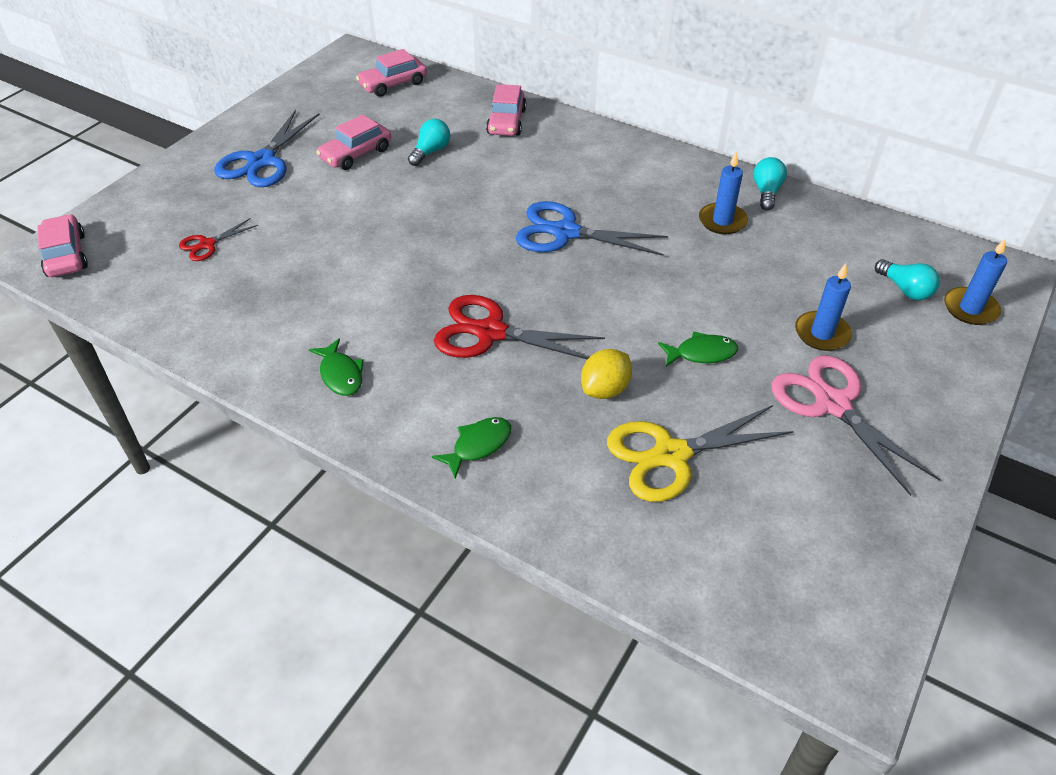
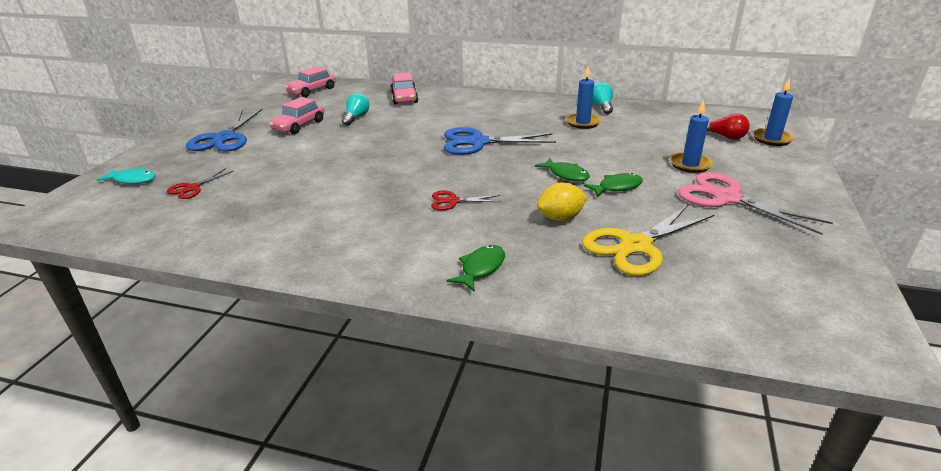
camera: 15 degrees left, 15 degrees down
pink car [37,214,88,277] -> none
green fish [309,338,364,396] -> green fish moved to [535,158,590,181]
red scissors [434,295,605,359] -> red scissors [431,191,501,211], size x0.52
yellow lemon [581,349,632,399] -> yellow lemon turned 45 degrees clockwise [537,182,587,221]
turquoise light bulb [875,259,940,300] -> red light bulb [707,113,750,140]
none -> turquoise fish [96,167,156,184]

